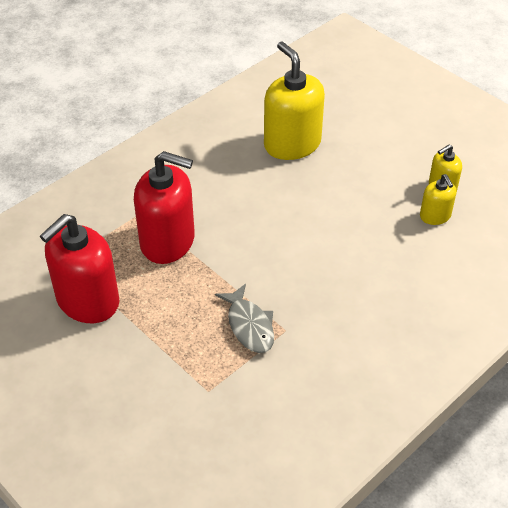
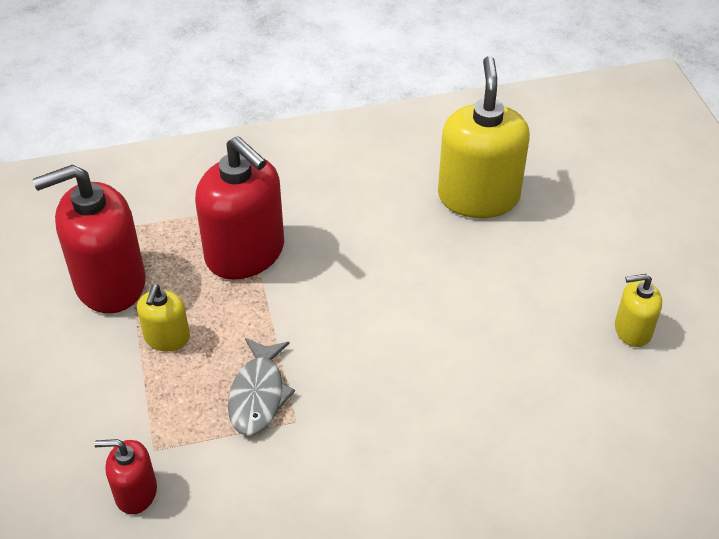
camera: 30 degrees right, 0 degrees up
yellow soap dispenser [420,174,456,225] -> yellow soap dispenser moved to [137,284,190,351]
none -> red soap dispenser [94,439,157,514]

